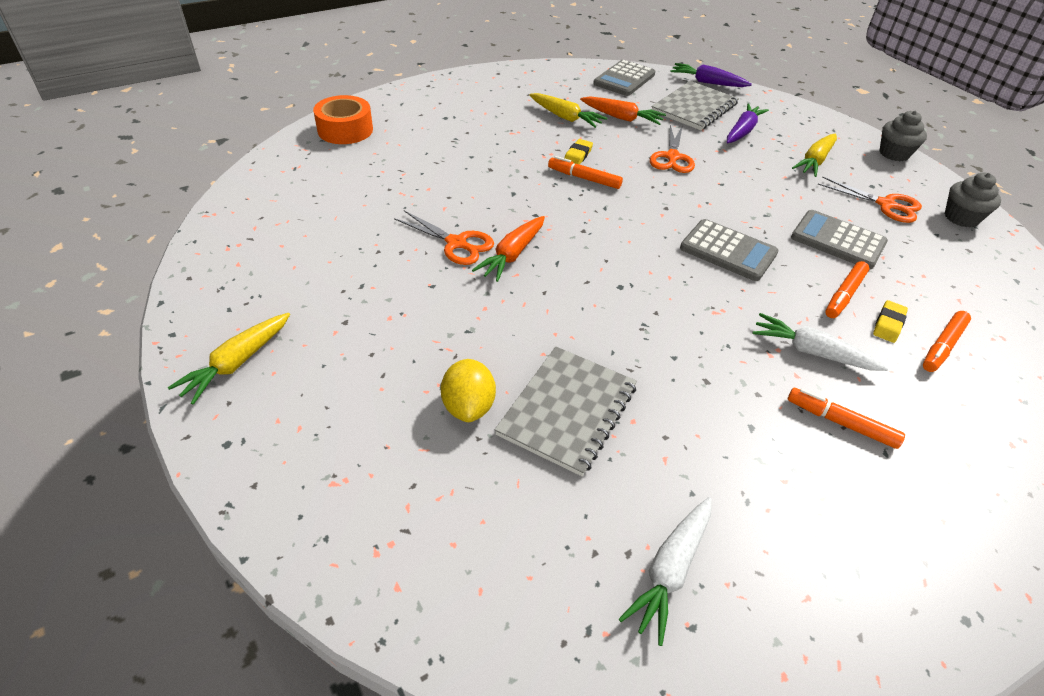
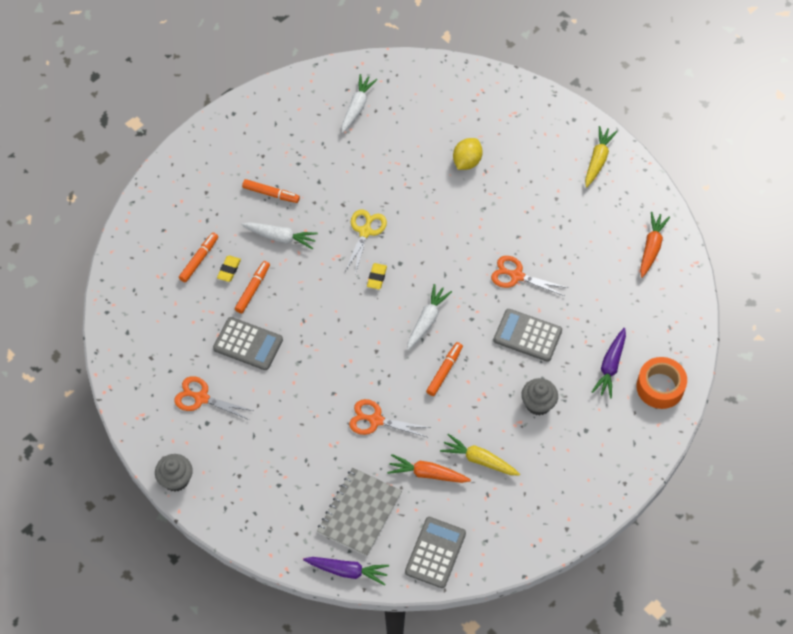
camera: 170 degrees right, 15 degrees up
yellow lemon [441,359,496,422] -> yellow lemon turned 45 degrees clockwise [453,138,483,170]
orange carrot [472,216,545,282] -> orange carrot moved to [640,212,670,278]
grey notebook [495,346,637,476] -> none
orange marker [548,156,623,189] -> orange marker turned 75 degrees counterclockwise [426,342,463,396]
yellow eraser [564,139,593,165] -> yellow eraser moved to [367,263,387,289]
orange scissors [650,125,695,173] -> orange scissors turned 75 degrees counterclockwise [349,399,431,437]
grey calculator [680,219,779,281] -> grey calculator moved to [494,309,562,362]
purple carrot [727,103,769,143] -> purple carrot moved to [592,328,626,398]
yellow carrot [792,134,837,177] -> none
grey cupcake [945,172,1001,227] -> grey cupcake moved to [521,378,558,416]
none -> yellow scissors [345,209,387,274]
none -> white carrot [407,284,452,350]

